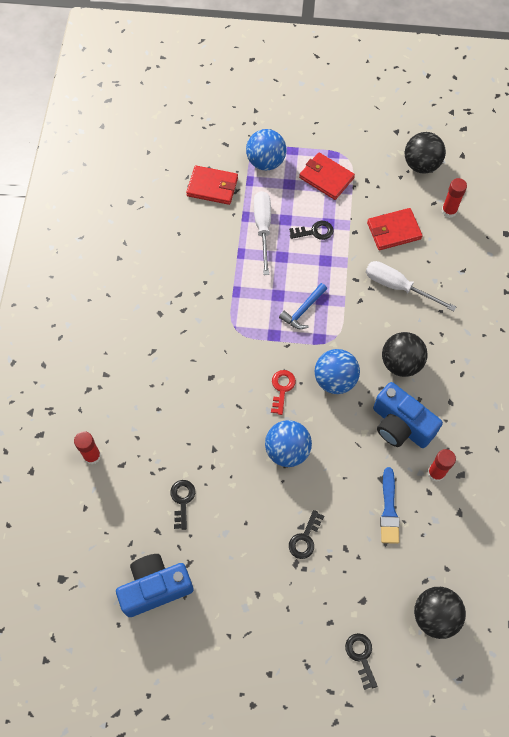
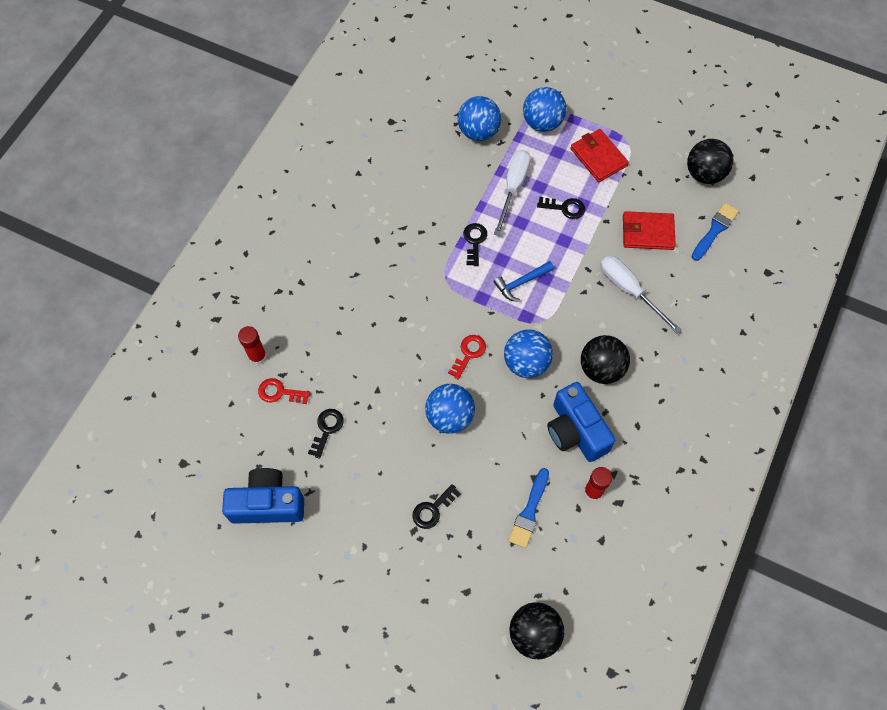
camera: 20 degrees right, 0 degrees up
red wallet [186,165,238,205] -> blue ball [458,96,501,141]
black key [345,633,377,690] -> black key moved to [463,223,487,266]
red glue stick [442,178,467,218] -> blue brush [691,203,739,261]
none -> red key [258,378,310,404]

